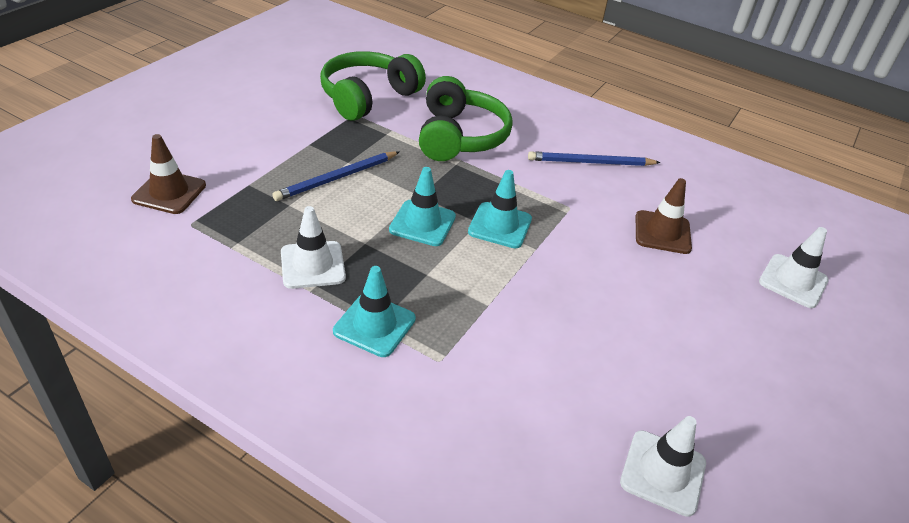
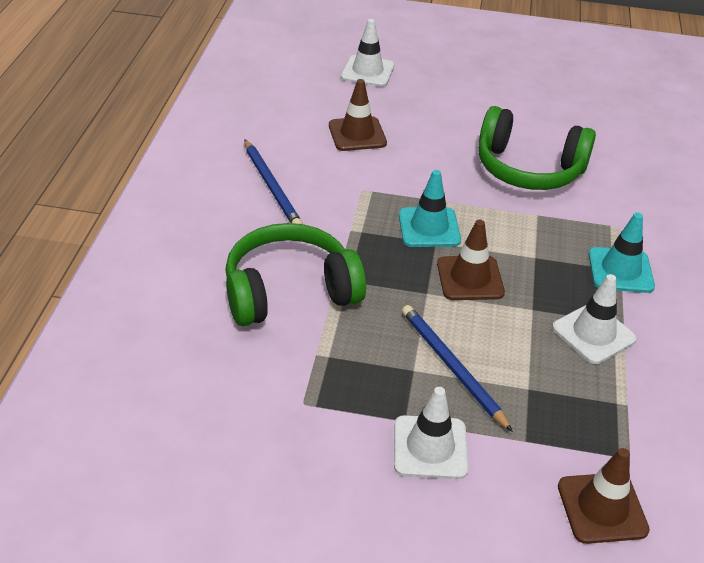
camera: 110 degrees left, 0 degrees up
blue pencil [272,151,399,201] -> blue pencil turned 150 degrees counterclockwise [402,305,513,432]
green headphones [320,51,426,121] -> green headphones moved to [478,106,596,190]
turquoise traffic cone [389,167,456,246] -> brown traffic cone [437,220,505,300]
white traffic cone [620,416,706,517] -> white traffic cone moved to [394,387,468,479]

